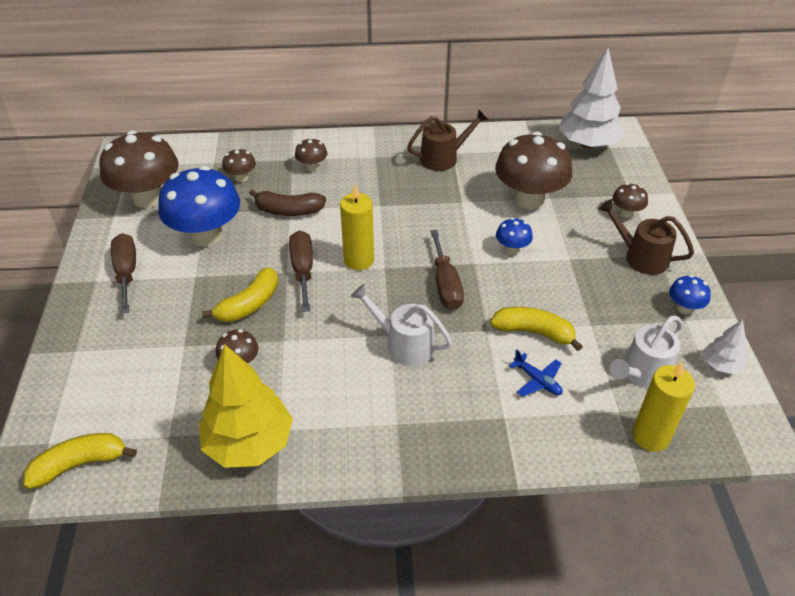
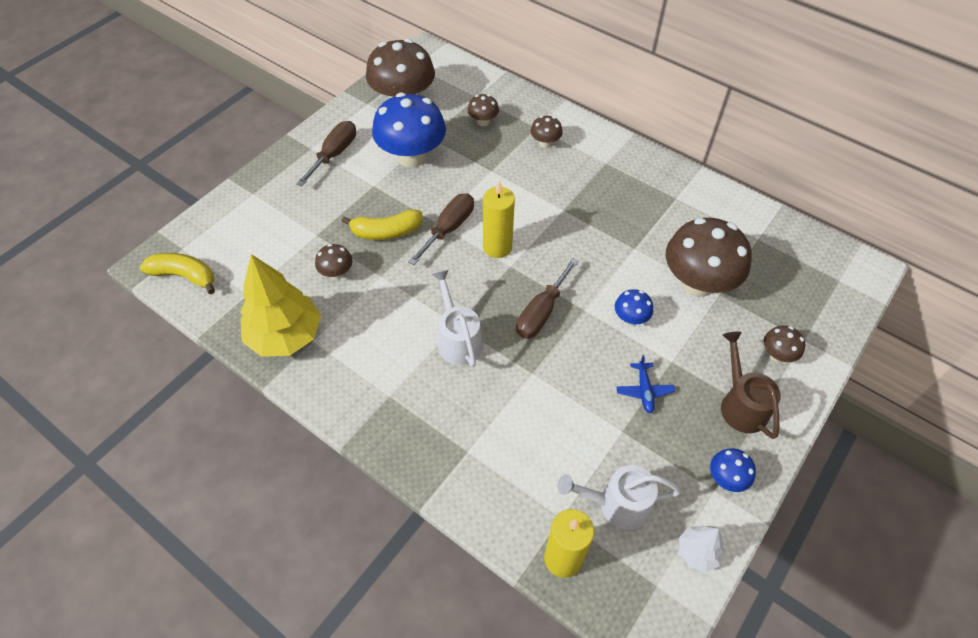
camera: 40 degrees right, 10 degrees up
brown banana [249,189,326,216] -> none
brown watering can [407,110,489,171] -> none
yellow banana [490,307,583,351] -> none
blue plane [509,350,563,397] -> blue plane moved to [616,355,675,413]
white tree [559,48,624,149] -> none

